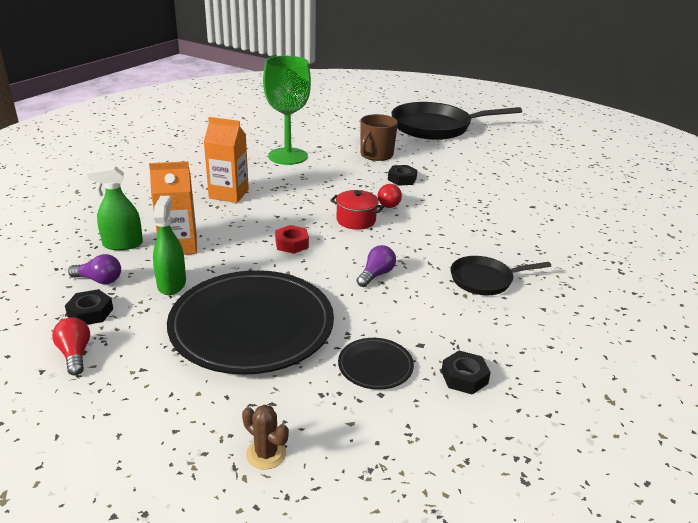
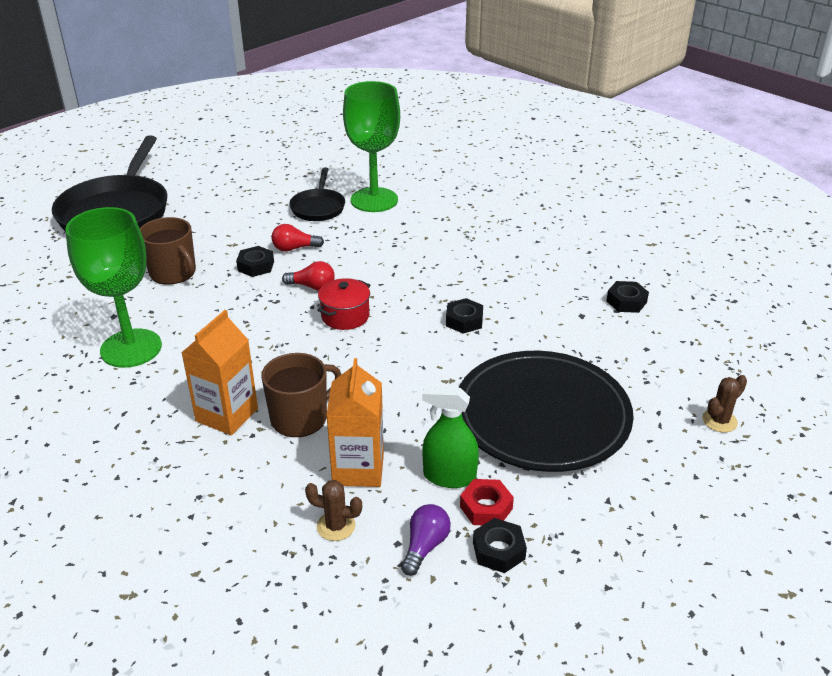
camera: 75 degrees left, 5 degrees up
red light bulb [52,317,90,376] -> red light bulb moved to [272,224,324,252]
green spray bottle [87,166,143,250] -> brown cactus [305,480,362,541]
red nut [275,225,309,254] -> red nut moved to [460,479,514,525]
black plate [338,338,414,390] -> none
purple light bulb [357,245,396,287] -> black nut [446,298,483,334]
black pan [451,256,551,295] -> black pan moved to [289,168,345,221]
none -> brown mug [261,353,342,437]
none -> green goblet [343,81,400,212]

